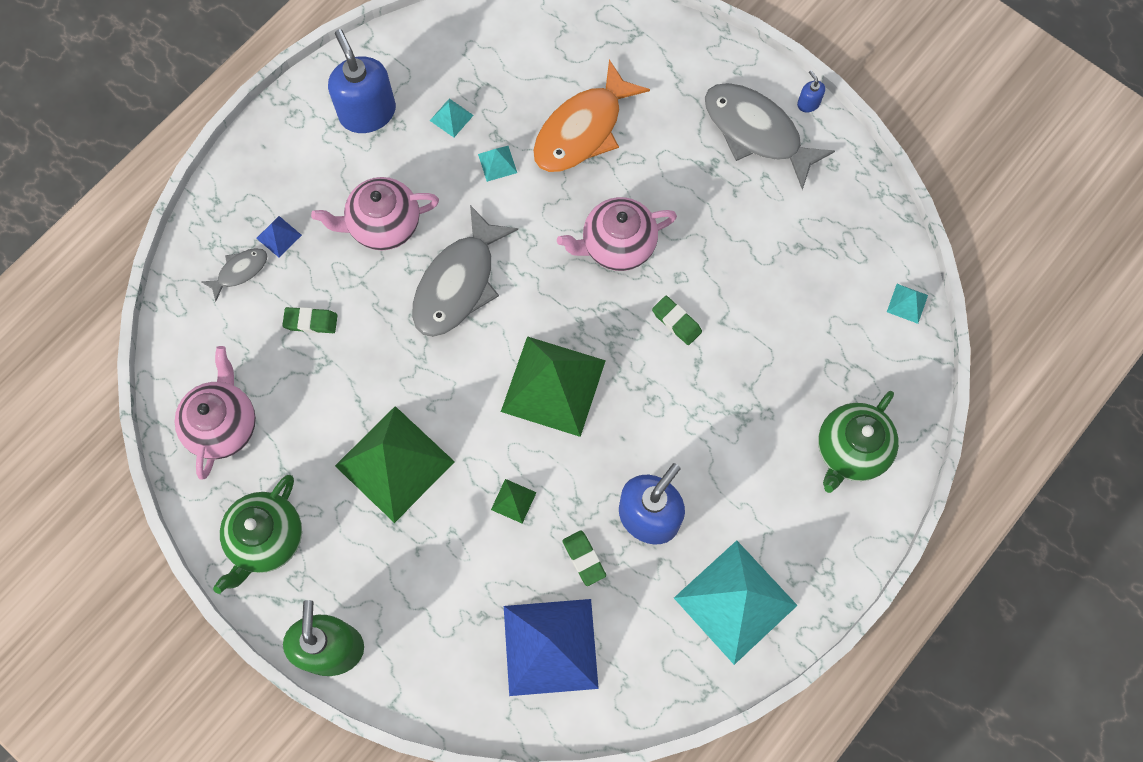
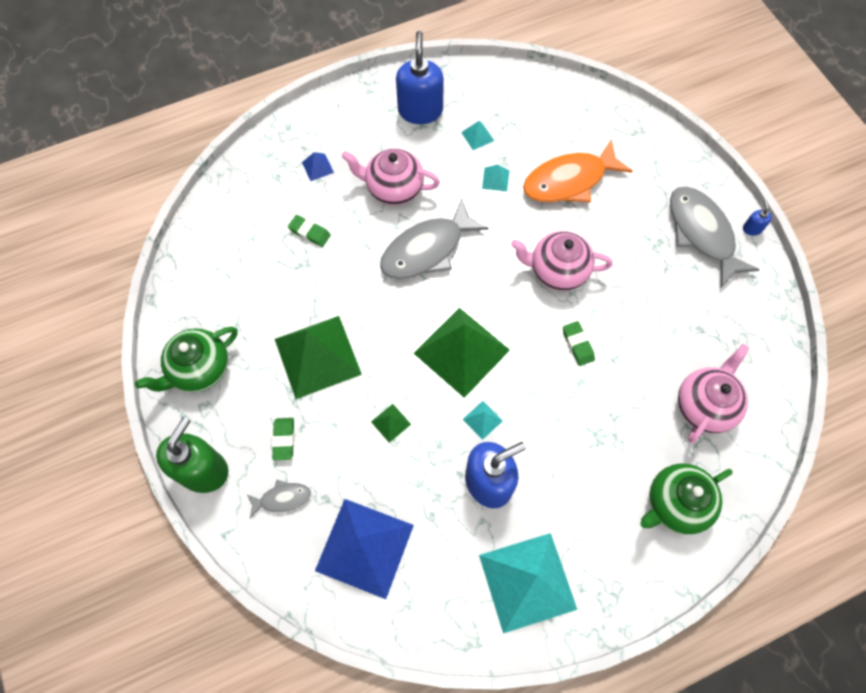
camera: 25 degrees right, 5 degrees down
pink teapot [175,346,256,480] -> pink teapot moved to [678,344,749,443]
grey fish [201,248,267,302] -> grey fish moved to [247,480,311,518]
green eraser [562,530,606,586] -> green eraser moved to [272,418,294,460]
turquoise pyramid [887,284,928,324] -> turquoise pyramid moved to [463,401,503,440]

